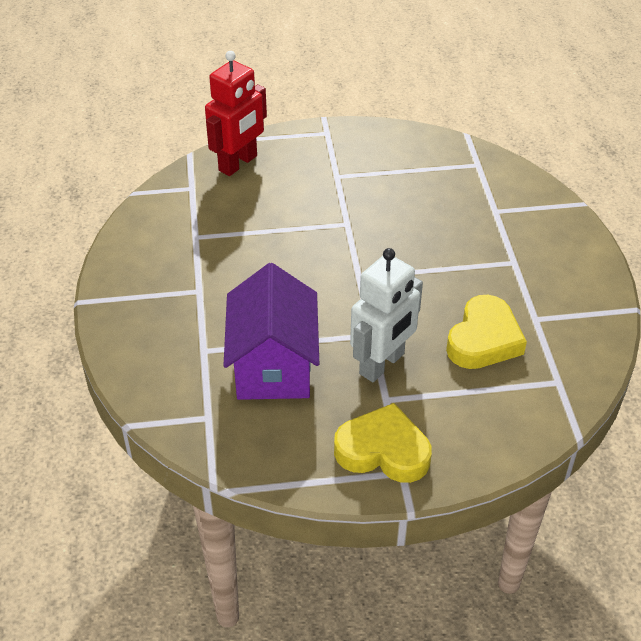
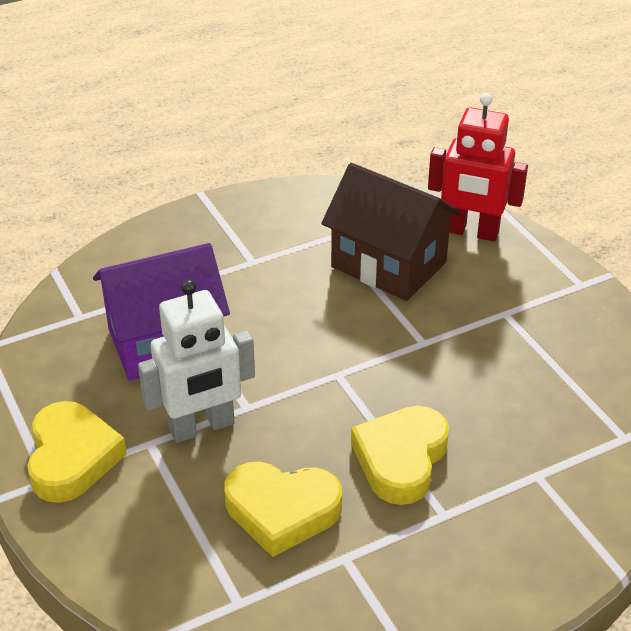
camera: 70 degrees right, 5 degrees down
white robot [350,248,423,382] -> white robot turned 45 degrees counterclockwise [138,280,255,443]
none -> brown house [321,163,461,301]
none -> yellow heart [351,406,449,505]

